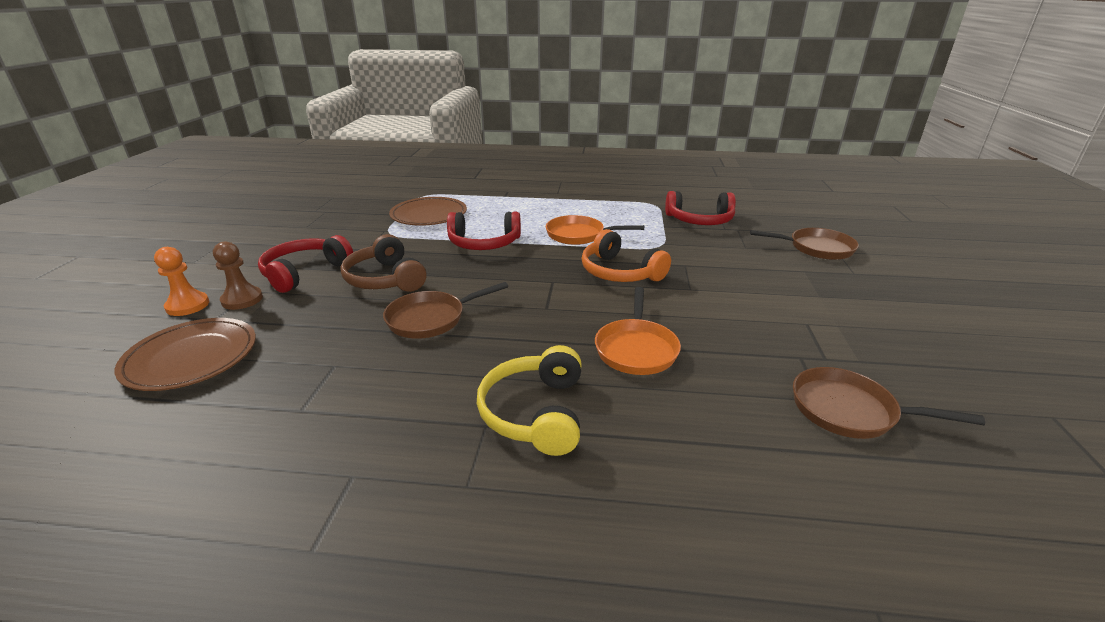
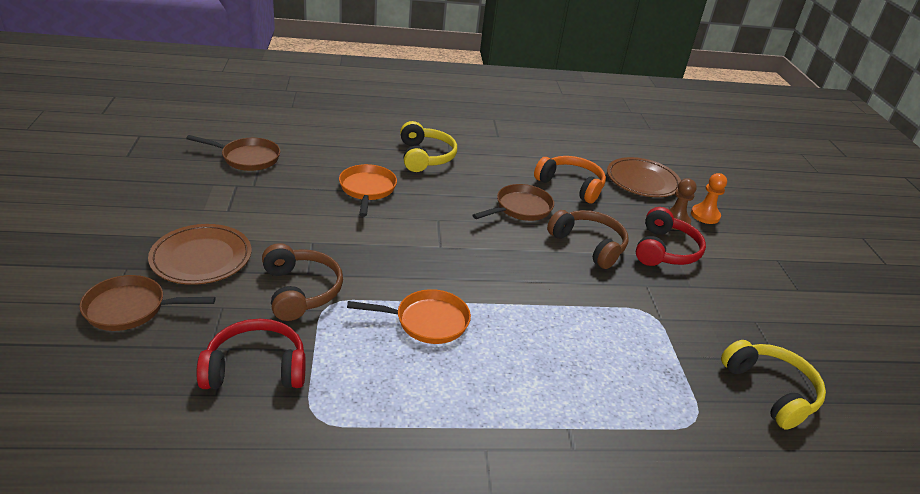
camera: 165 degrees right, 5 degrees up
brown plate [389,197,467,226] -> brown plate moved to [148,224,252,285]
red headphones [447,212,521,250] -> none
orange headphones [582,229,671,282] -> orange headphones moved to [534,156,606,203]
none -> brown headphones [262,243,343,321]
none -> yellow headphones [721,340,826,430]

